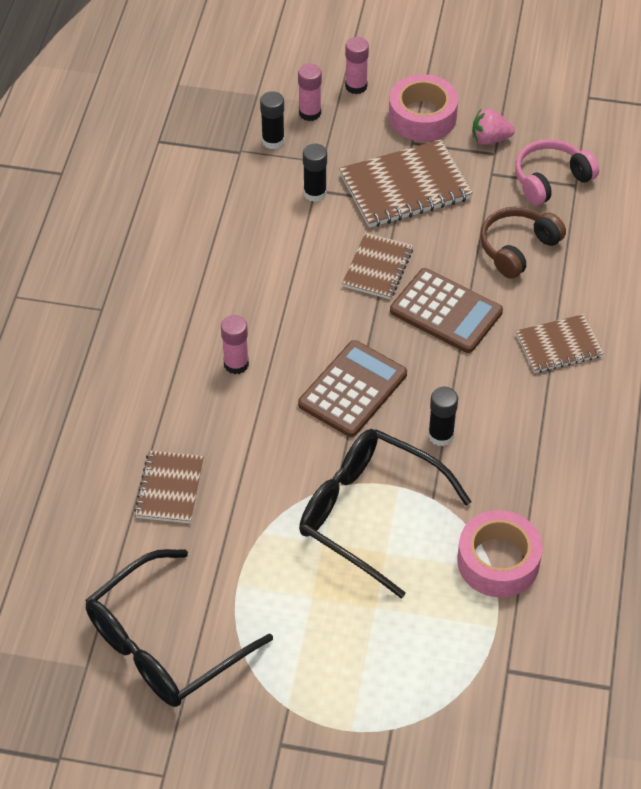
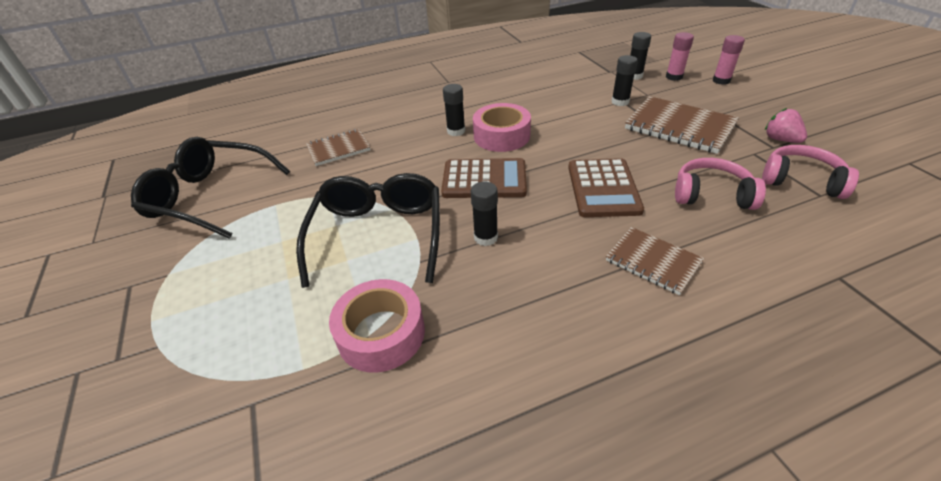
camera: 60 degrees right, 10 degrees down
pink glue stick [221,315,249,374] -> black glue stick [443,84,465,136]
brown notebook [342,233,413,299] -> none
pink tape [389,74,458,141] -> pink tape moved to [473,103,531,152]
brown headphones [480,206,566,279] -> pink headphones [675,158,766,210]

